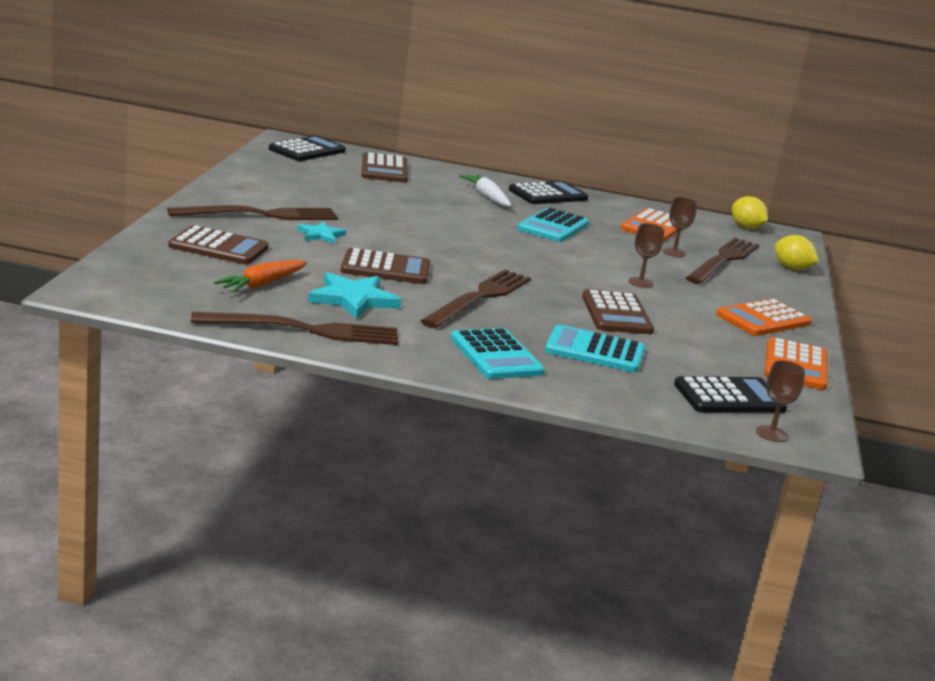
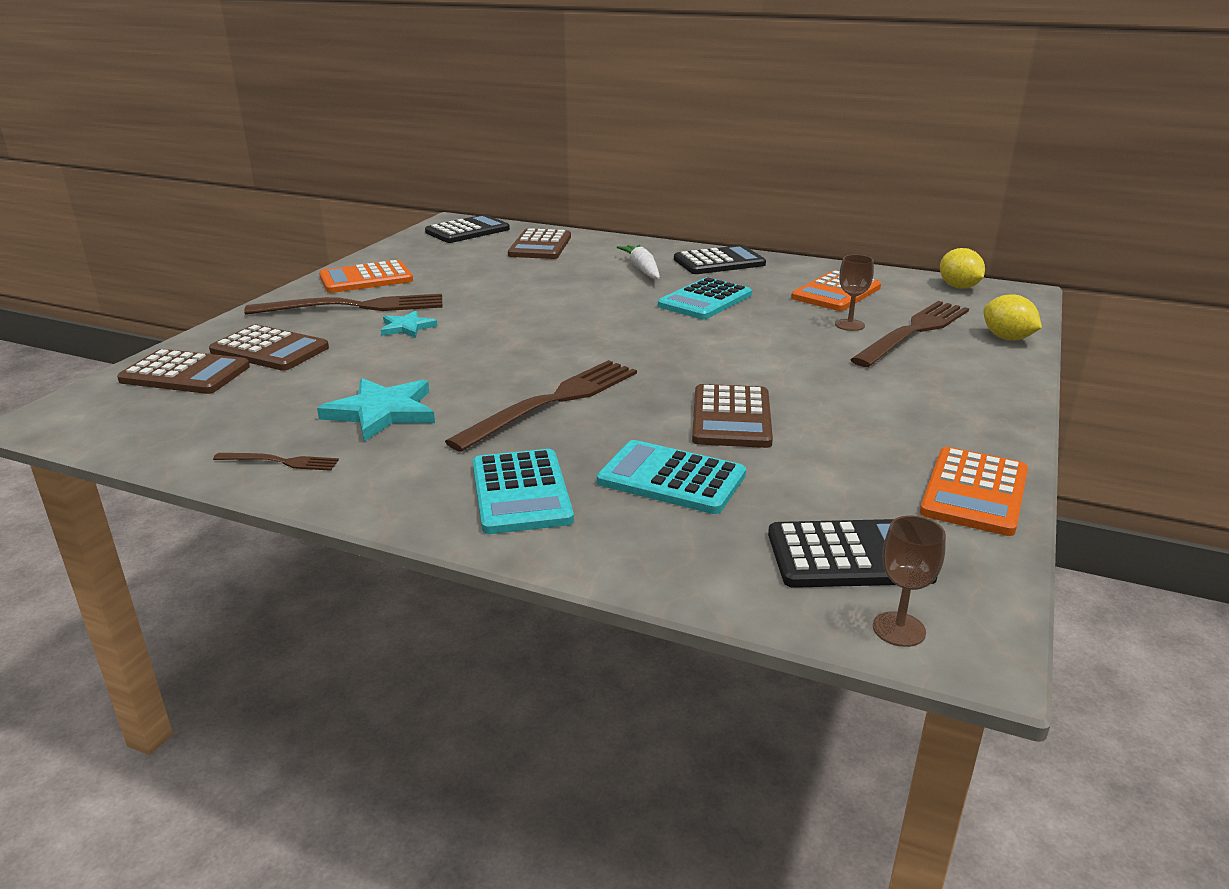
camera: 15 degrees right, 5 degrees up
brown fork [191,312,398,345] -> brown fork [213,453,339,471], size x0.46
orange carrot [214,260,307,293] -> none
brown calculator [341,248,430,284] -> brown calculator moved to [117,349,250,394]
brown goblet [628,223,664,288] -> none
orange calculator [716,299,812,336] -> orange calculator moved to [319,260,413,293]

